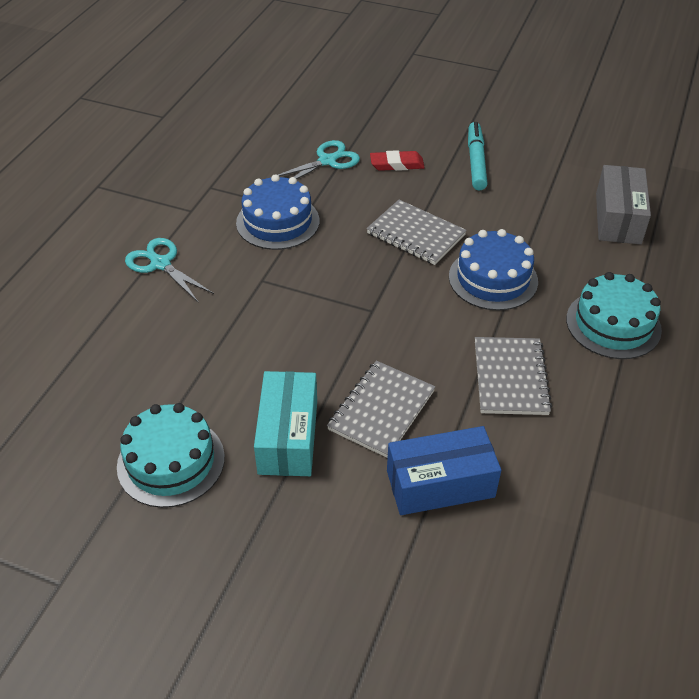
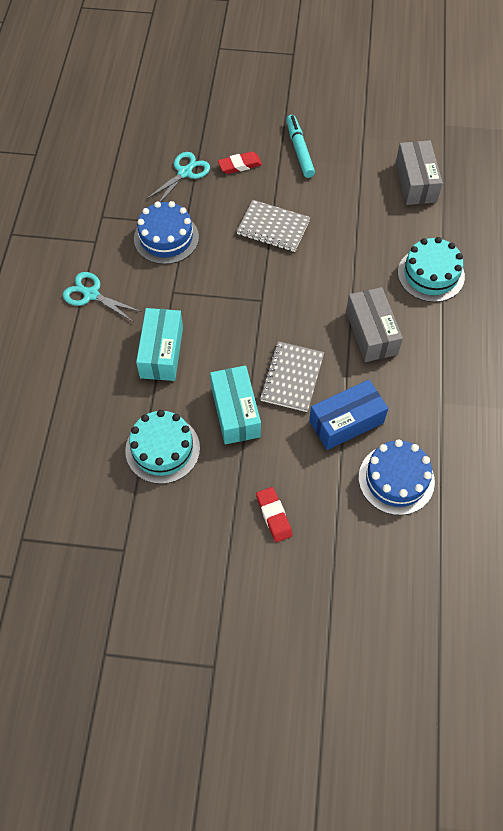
camera: 15 degrees left, 15 degrees up
blue cake [449,229,538,311] -> blue cake moved to [359,439,435,515]
grey notebook [475,337,552,415] -> grey box [346,287,403,362]
none -> turquoise box [136,308,183,381]
none -> red eraser [256,487,293,542]

